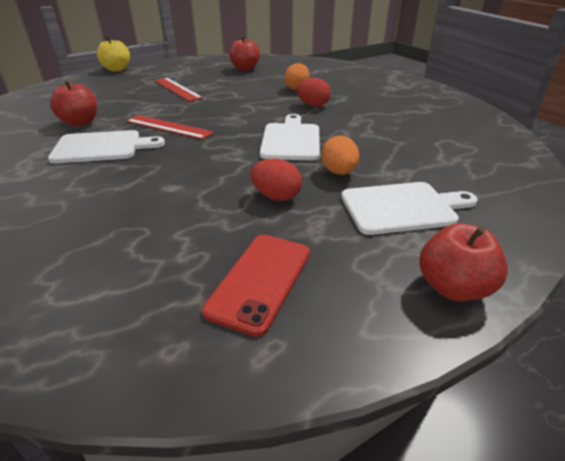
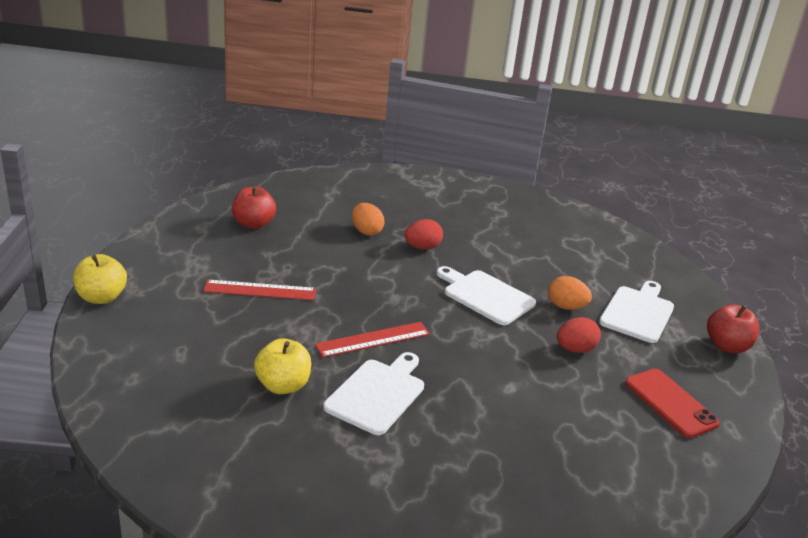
camera: 55 degrees left, 5 degrees down
red apple [50,80,97,126] -> yellow apple [254,338,311,394]

